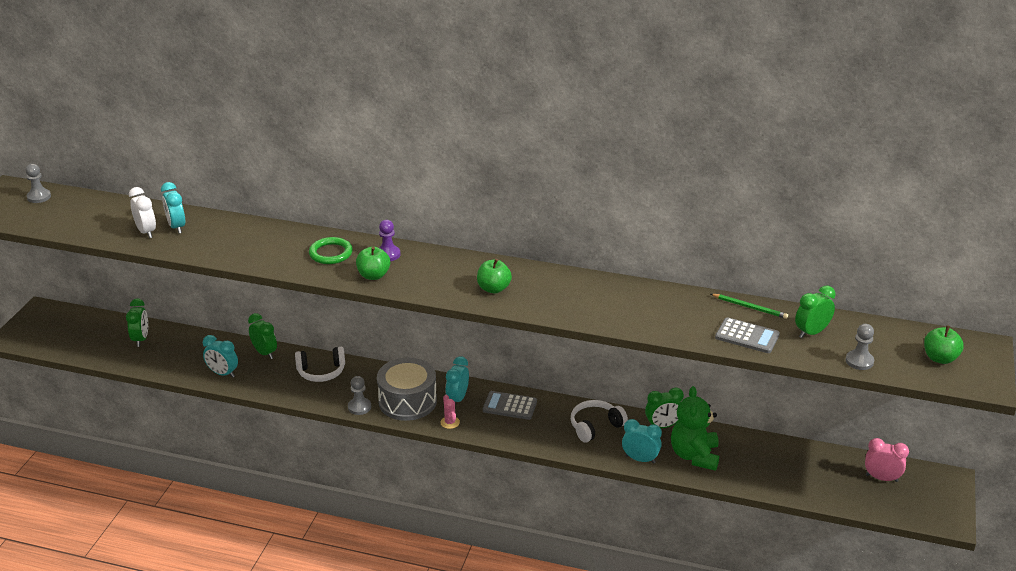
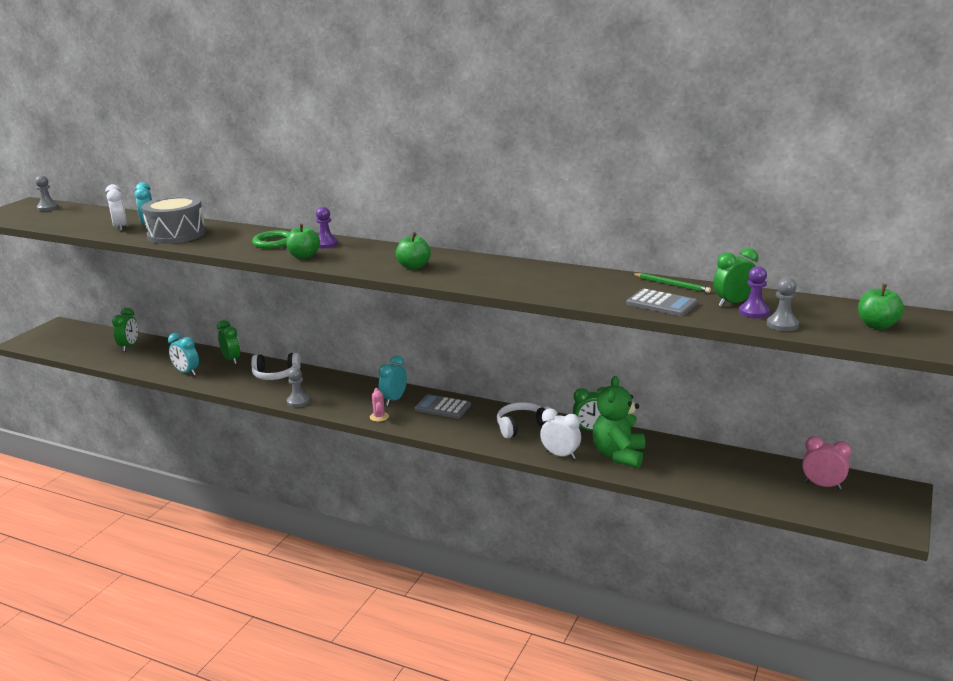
camera: 10 degrees right, 10 degrees down
grey drum [377,358,437,421] -> grey drum moved to [142,195,206,244]
turquoise clock [622,419,662,464] -> white clock [540,408,581,459]
none -> purple pawn [739,266,770,318]

